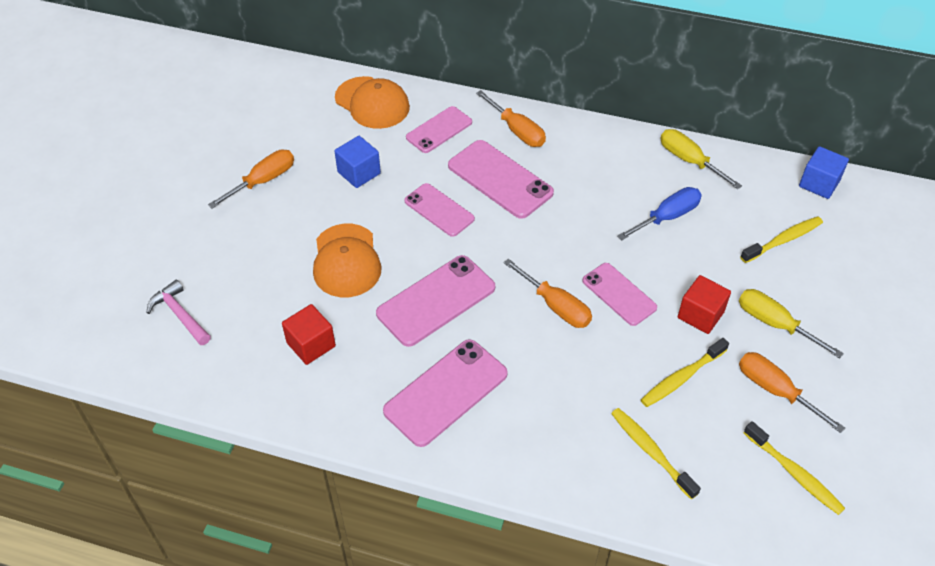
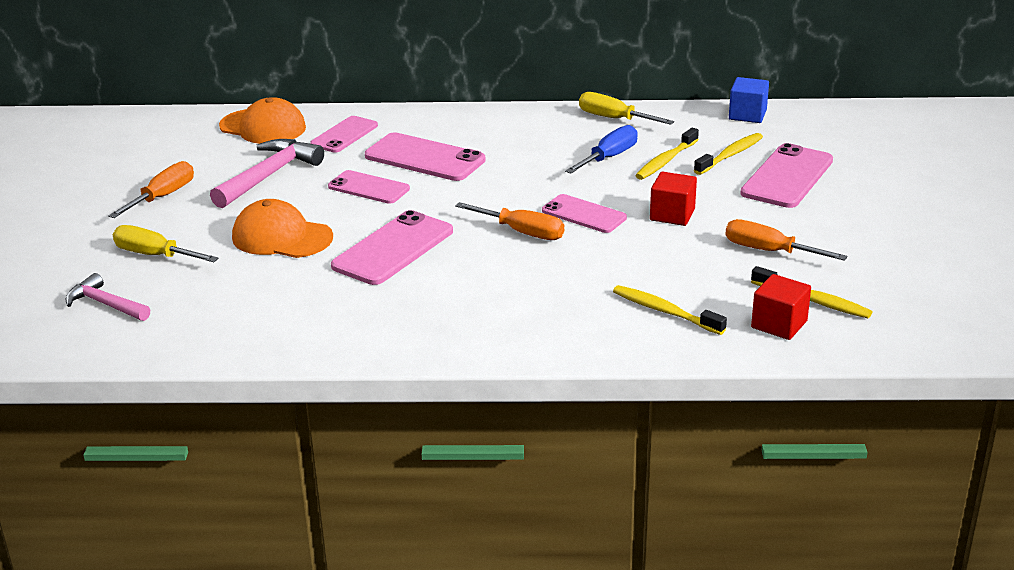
camera: 15 degrees left, 20 degrees down
red cube [282,304,336,365] -> red cube moved to [751,274,811,340]
orange cap [313,224,382,297] -> orange cap turned 135 degrees clockwise [232,199,333,258]
blue cube [334,136,381,188] -> pink hammer [210,139,324,208]
pink phone [383,339,508,447] -> pink phone moved to [740,143,833,208]
orange screwdriver [476,90,546,147] -> none
yellow toothbrush [641,338,729,407] -> yellow toothbrush moved to [635,128,699,180]
yellow screwdriver [739,289,844,358] -> yellow screwdriver moved to [113,225,219,262]

